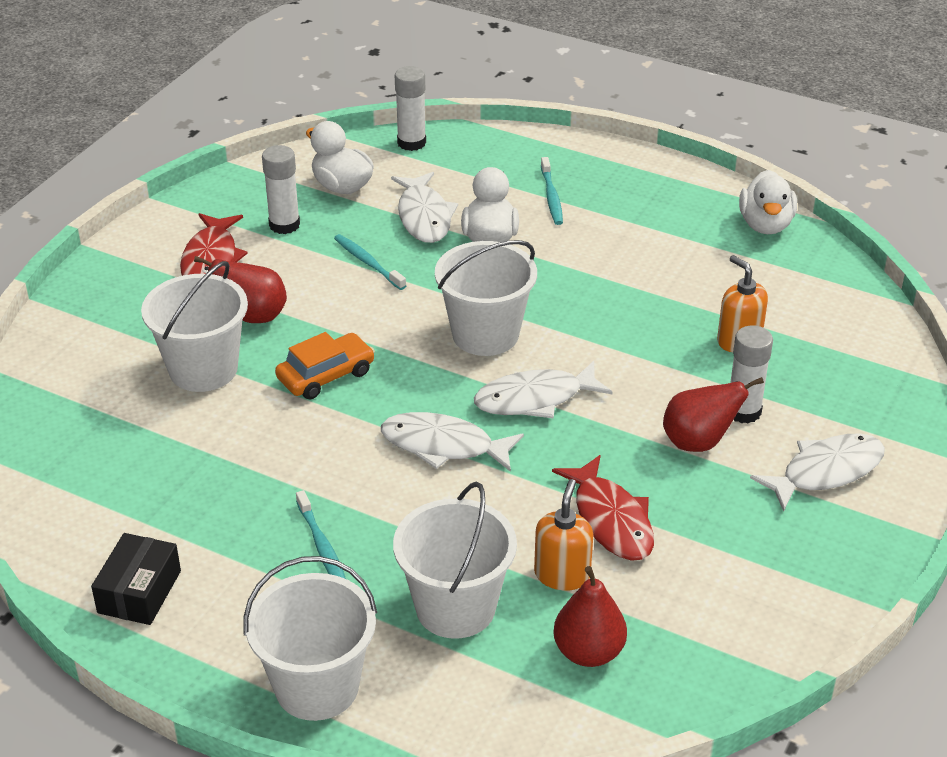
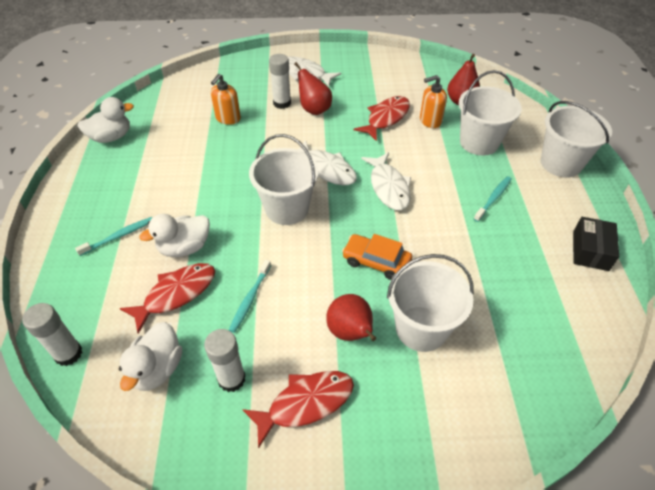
camera: 120 degrees left, 10 degrees up
black box [91,533,181,625] -> black box turned 60 degrees counterclockwise [573,217,619,271]
white fish [391,172,458,243] -> red fish [119,263,215,334]

